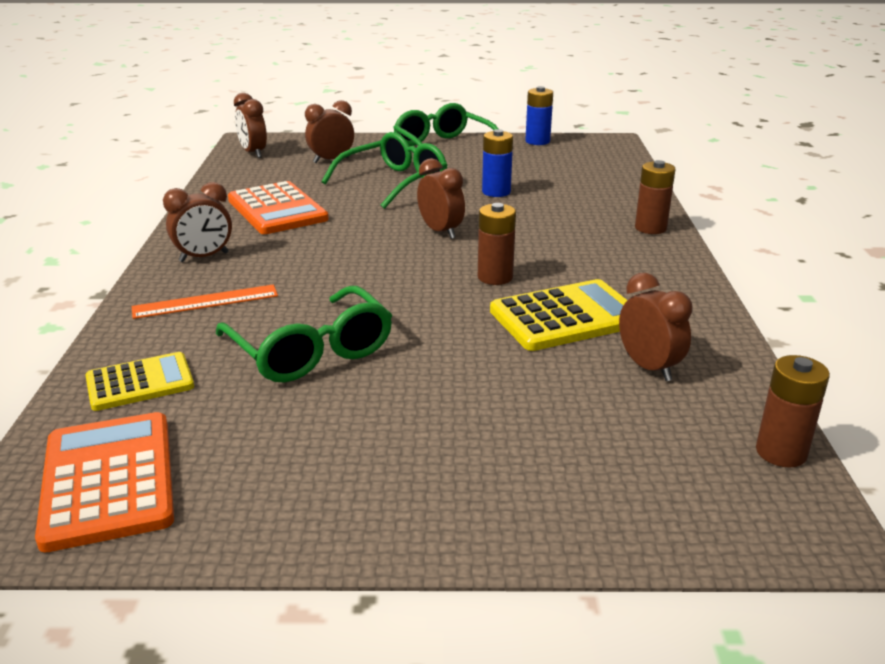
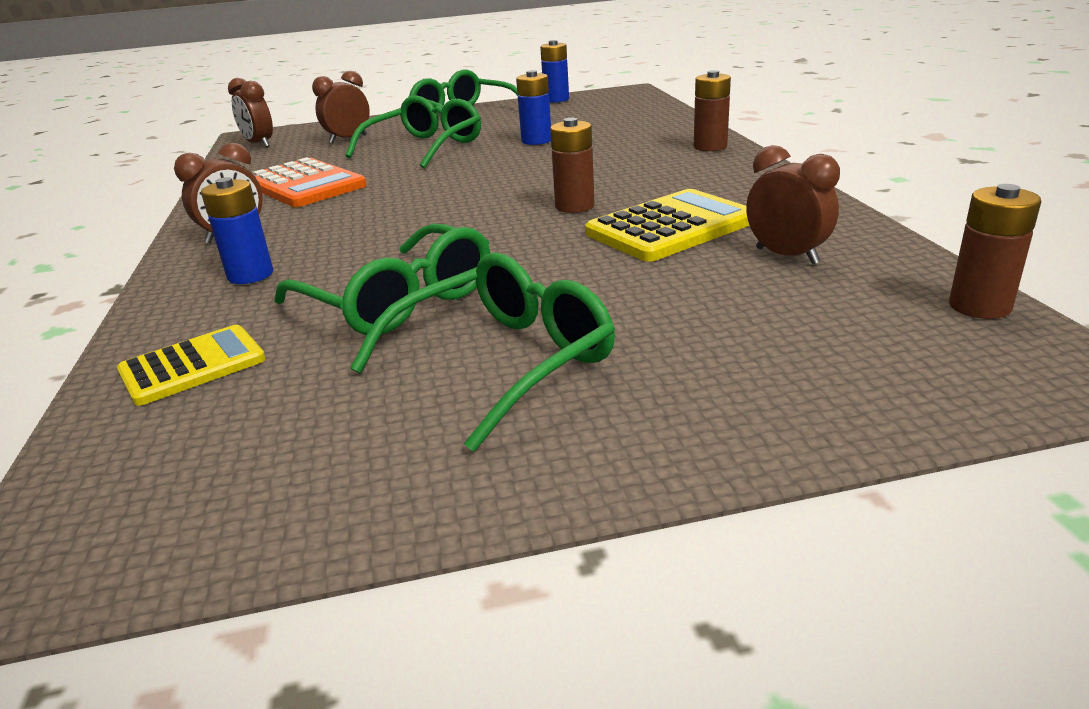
camera: 10 degrees left, 0 degrees up
orange calculator [35,412,174,552] -> none
orange ruler [132,284,278,319] -> blue battery [201,177,273,284]
brown clock [417,158,465,239] -> none
none -> green glasses [351,252,615,452]

